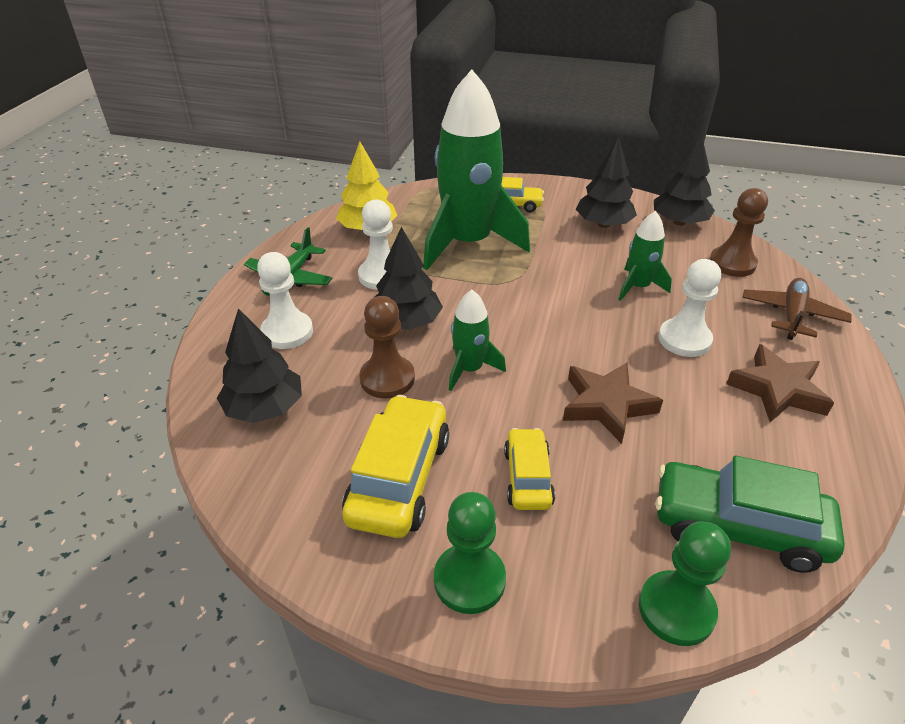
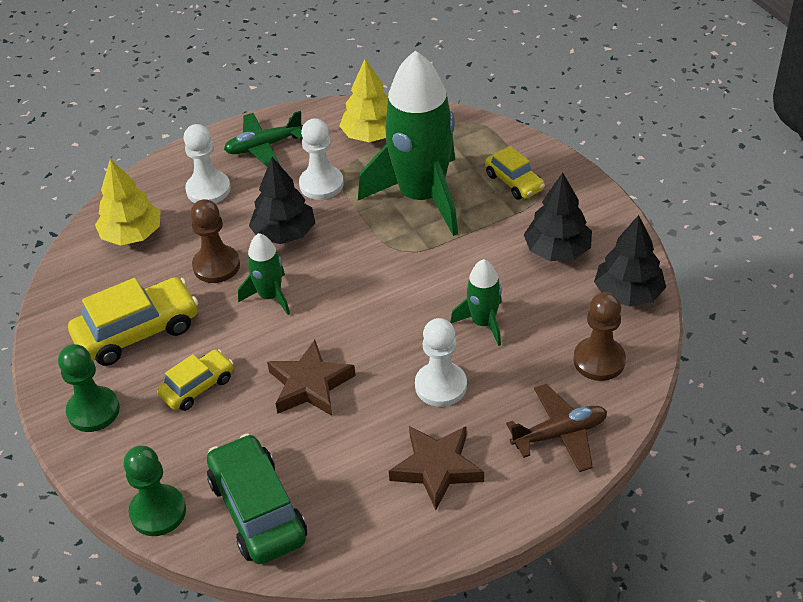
camera: 50 degrees right, 5 degrees up
black tree [217,308,302,423] -> yellow tree [95,159,161,245]

